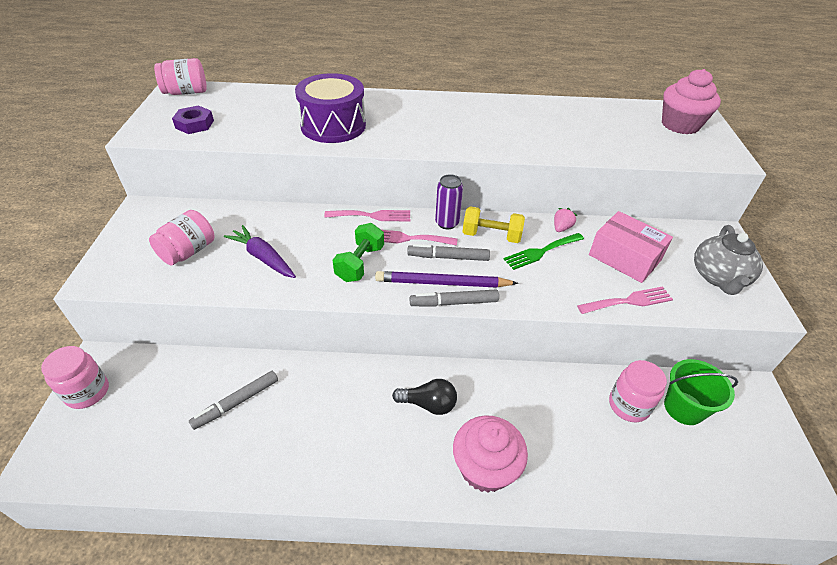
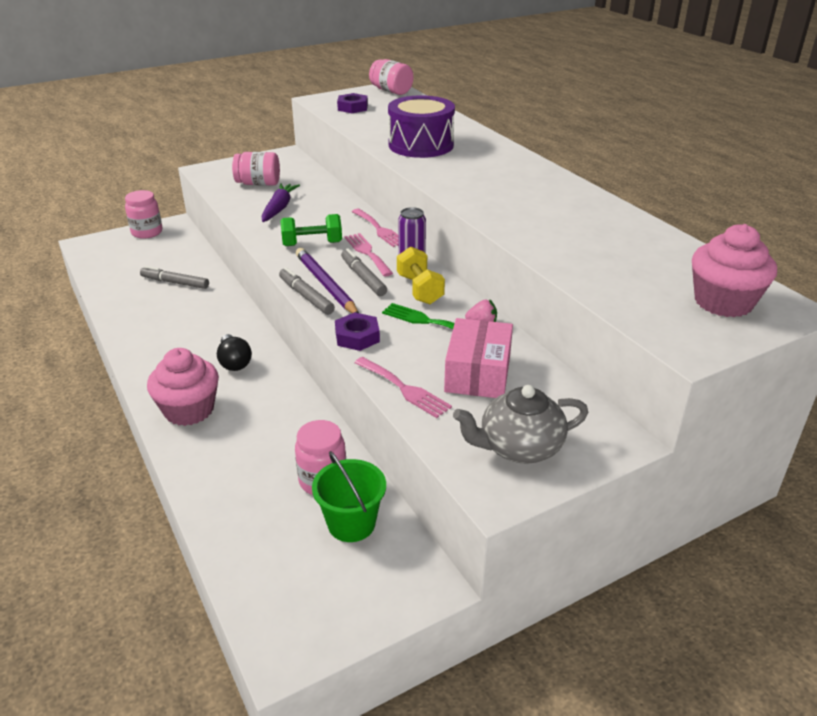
camera: 60 degrees right, 10 degrees down
none -> purple nut [335,312,380,351]

